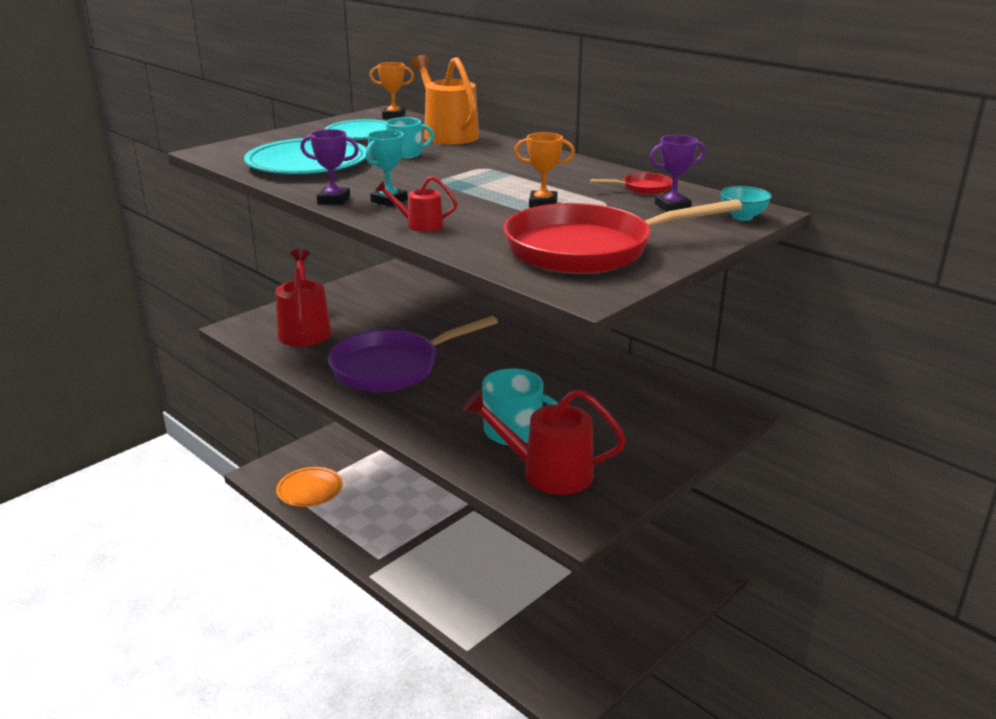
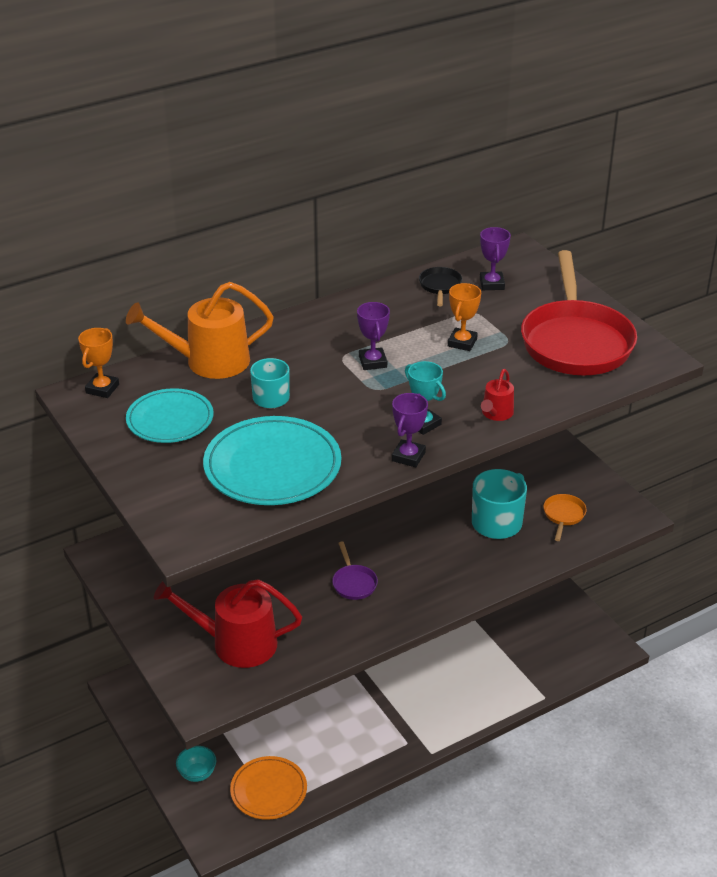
camera: 75 degrees left, 10 degrees up
purple pan [328,316,498,392] -> purple pan [332,541,378,600], size x0.40
red watering can [463,389,626,495] -> orange pan [543,494,587,541]
red pan [590,173,672,195] -> black pan [419,267,462,306]
turquoise bowl [720,186,772,221] -> turquoise bowl moved to [176,746,216,782]
none -> purple trophy [357,302,390,370]

